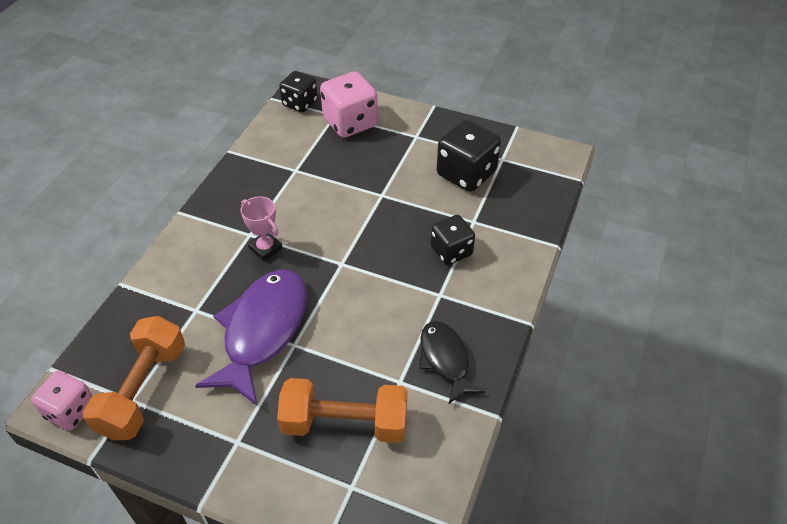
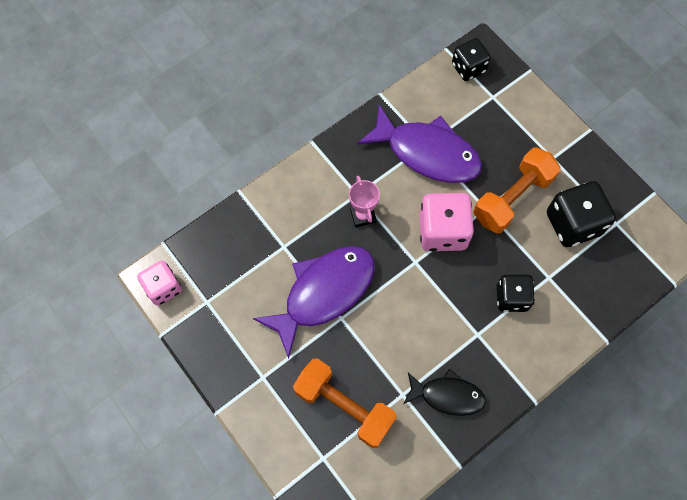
camera: 30 degrees right, 20 degrees up
orange dumbbell [83,316,185,440] -> orange dumbbell moved to [473,148,561,233]
pink dice [320,71,378,138] -> pink dice moved to [419,193,474,251]
black fish [419,321,485,404] -> black fish turned 90 degrees clockwise [403,369,486,416]
none -> purple fish [357,105,482,183]

